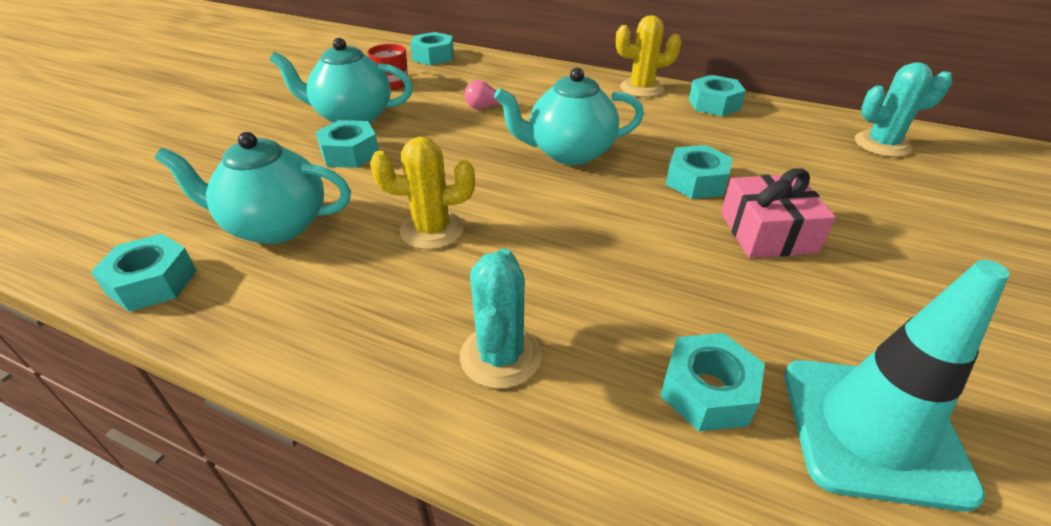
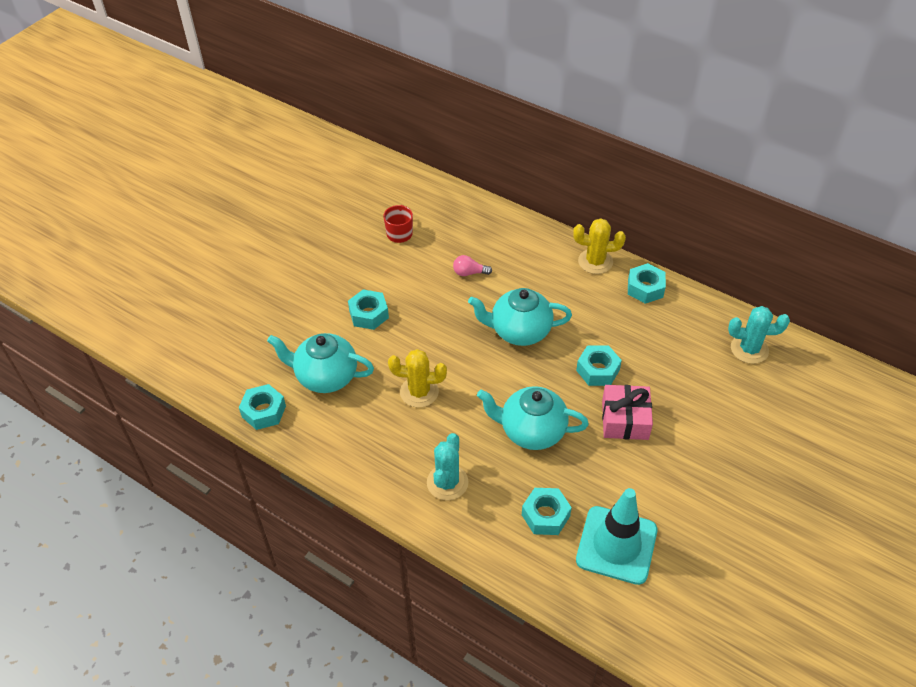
camera: 10 degrees right, 10 degrees up
turquoise teapot [269,38,413,124] -> turquoise teapot moved to [477,386,589,450]
turquoise nut [410,32,454,65] -> none

